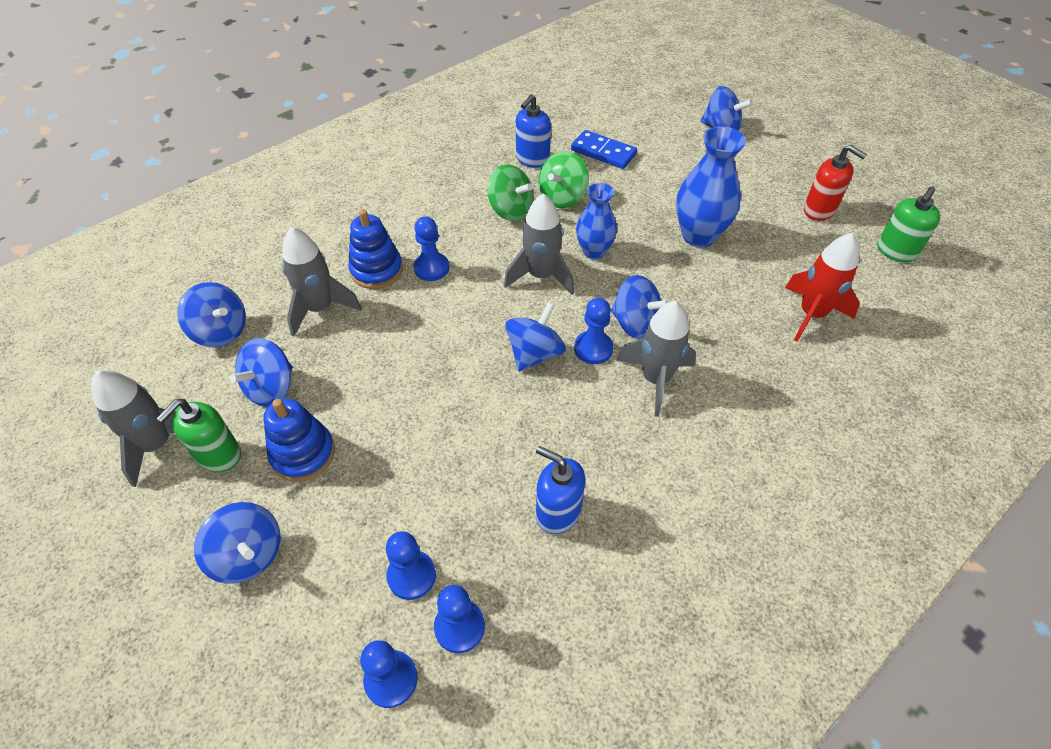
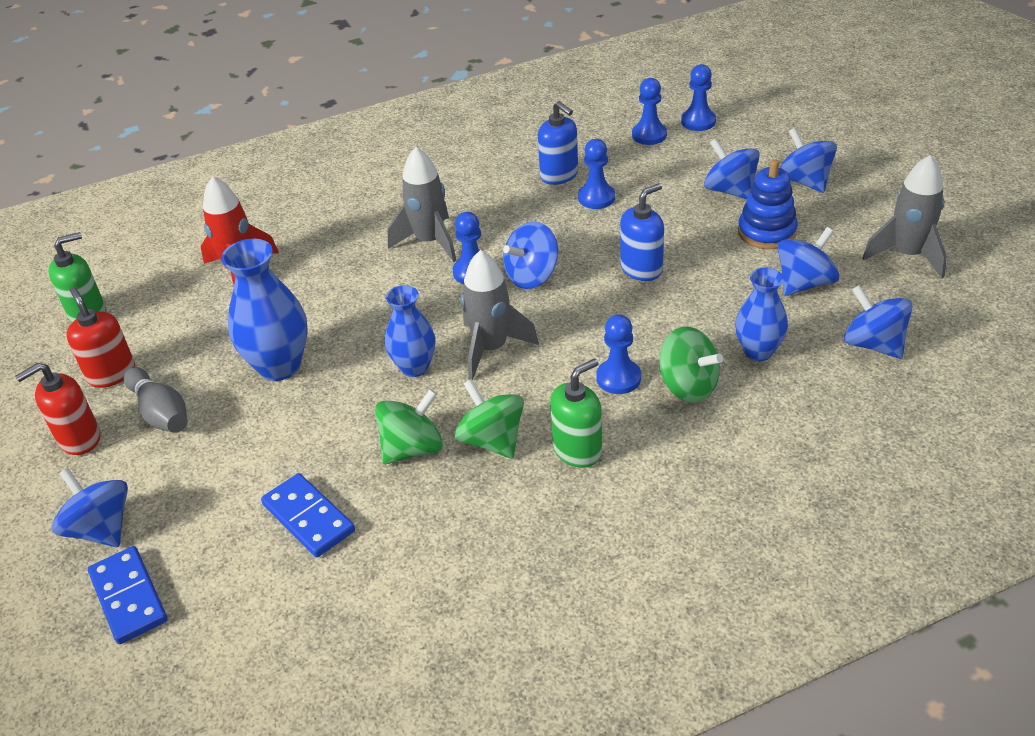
camera: 160 degrees left, 10 degrees down
green soap dispenser [156,399,241,473] -> green soap dispenser moved to [550,358,602,468]
grey rocket [282,227,362,337] -> blue vase [735,268,788,361]
blue stacking toy [348,209,403,289] -> green spinning top [659,327,723,403]
blue pawn [386,531,436,600] -> blue pawn moved to [578,139,615,209]
blue soap dispenser [516,94,551,168] -> blue soap dispenser moved to [620,183,664,281]
blue spinning top [611,275,670,339] -> blue spinning top moved to [704,139,760,199]
none -> red soap dispenser [15,363,100,455]
none -> blue domino [88,546,168,644]
none -> grey bowling pin [123,367,188,433]

